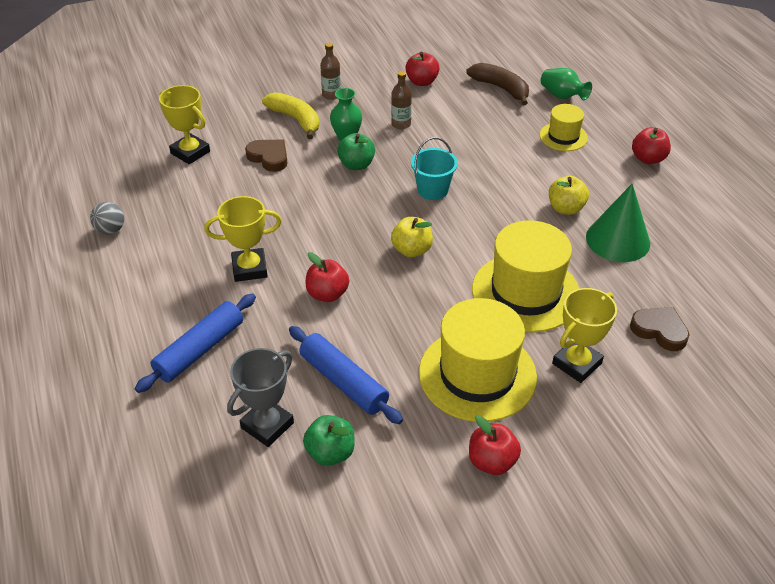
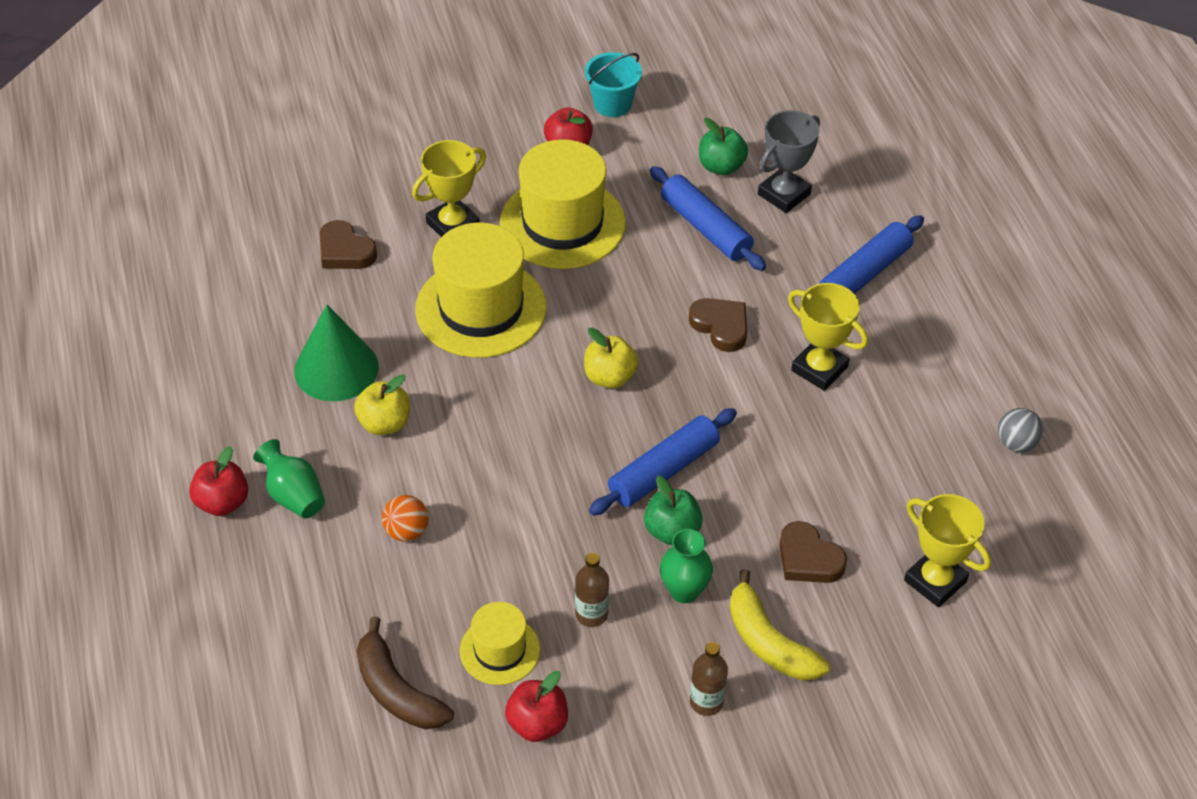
camera: 175 degrees left, 5 degrees up
yellow trophy [204,196,282,282] -> yellow trophy turned 45 degrees clockwise [788,283,868,391]
red apple [305,252,349,302] -> brown heart [689,298,747,352]
turquoise bucket [411,137,458,200] -> turquoise bucket moved to [585,52,642,117]
yellow hat [540,104,588,151] -> yellow hat moved to [460,602,540,685]
green vase [541,68,592,100] -> green vase moved to [253,439,325,519]
none -> orange ball [382,495,429,542]
none -> blue rolling pin [589,408,737,515]

